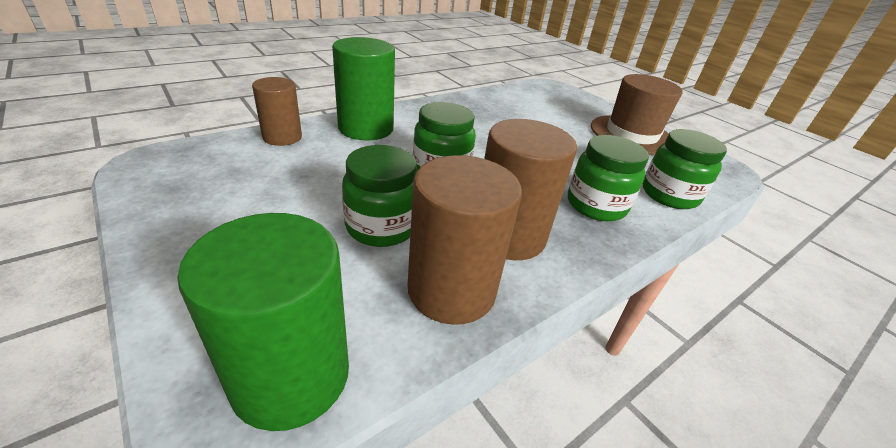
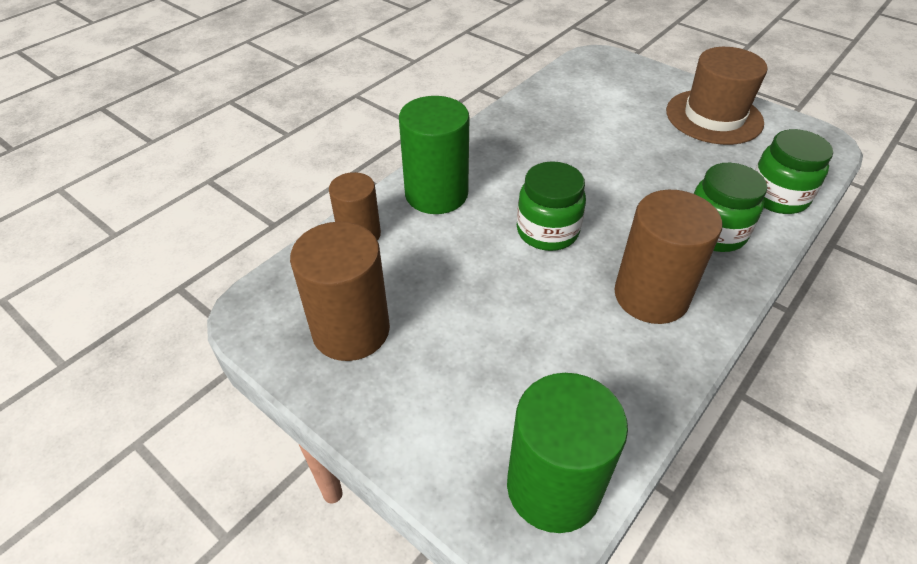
camera: 10 degrees left, 10 degrees up
green jar [342,145,417,247] -> none
brown cylinder [408,155,522,325] -> brown cylinder moved to [290,222,390,361]

